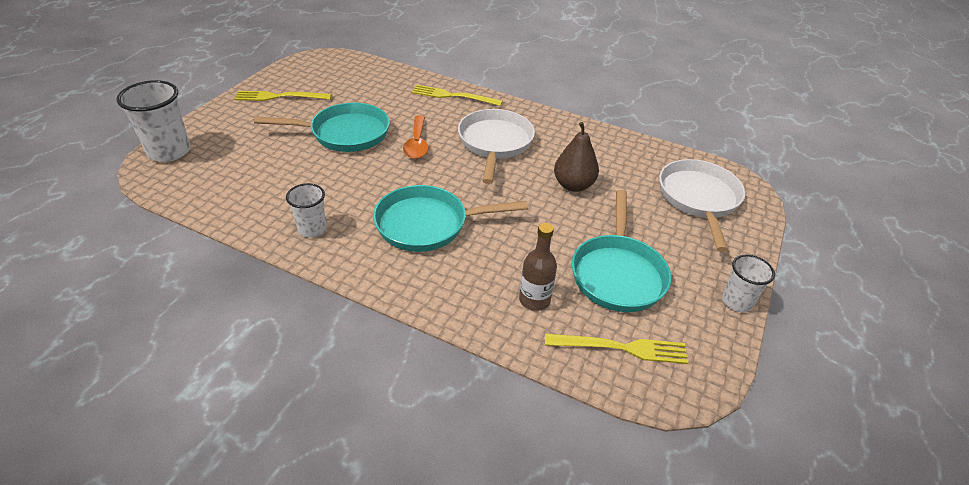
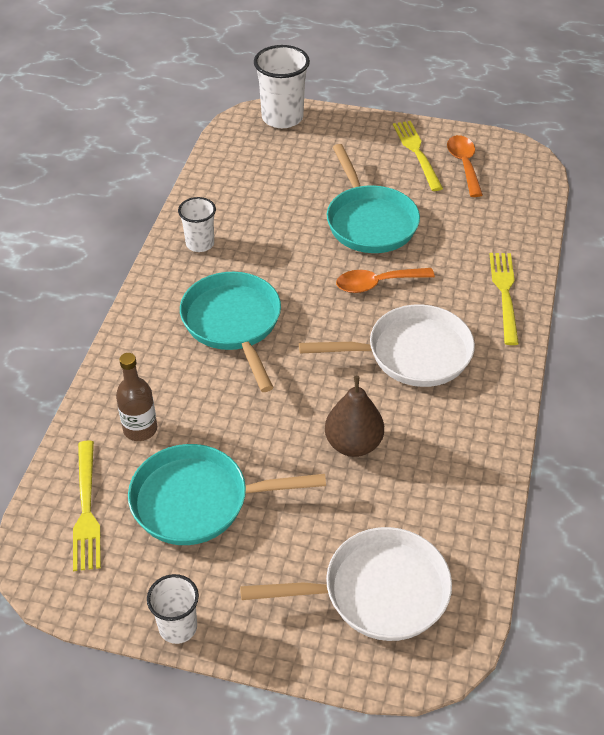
camera: 80 degrees right, 5 degrees up
none -> orange spoon [447,135,483,197]

